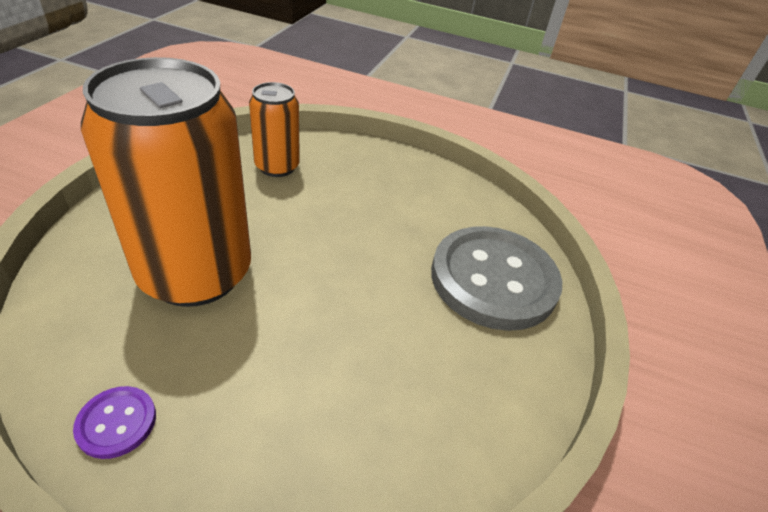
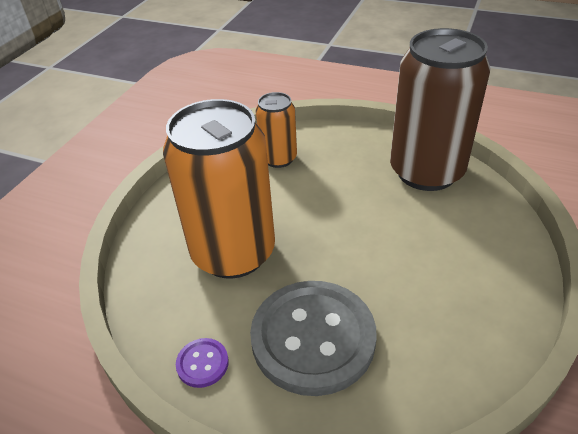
camera: 10 degrees right, 0 degrees up
grey button [431,226,562,331] -> grey button moved to [250,281,377,396]
none -> brown can [390,28,491,191]

